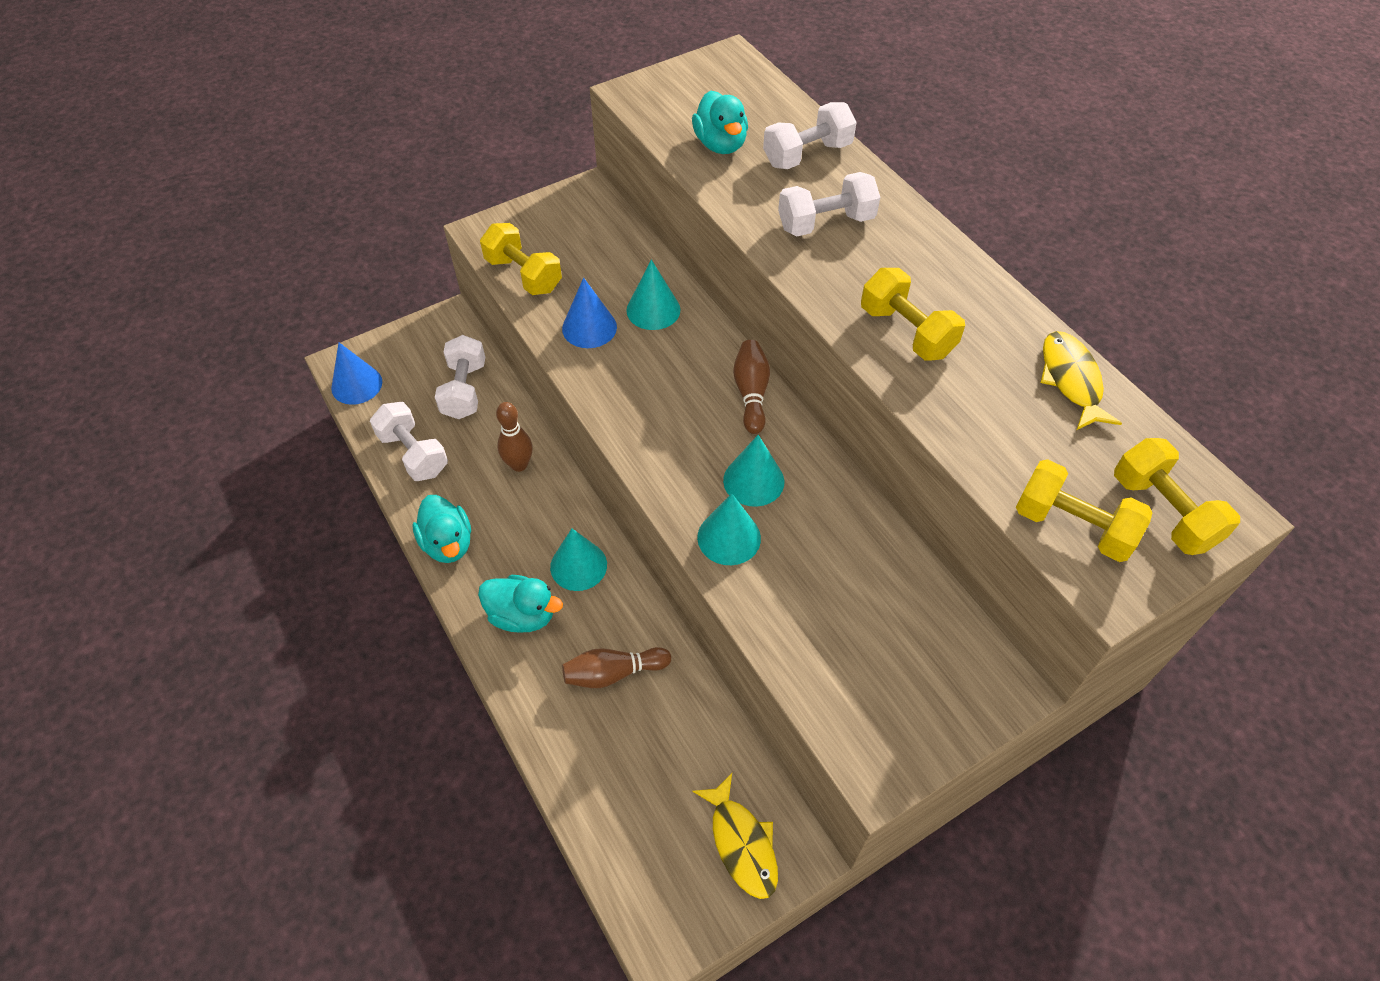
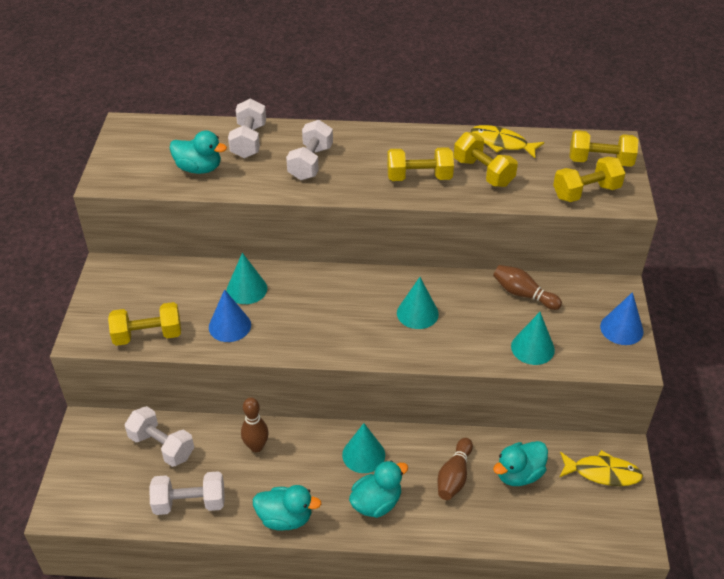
camera: 55 degrees left, 10 degrees down
blue cone [331,343,382,405] -> blue cone moved to [600,292,644,345]
turquoise cone [697,494,761,565] -> turquoise cone moved to [511,312,555,365]
brown bowling pin [733,340,770,434] -> brown bowling pin moved to [493,265,562,310]
none -> yellow dumbbell [454,132,518,187]
none -> turquoise duck [493,441,548,486]

